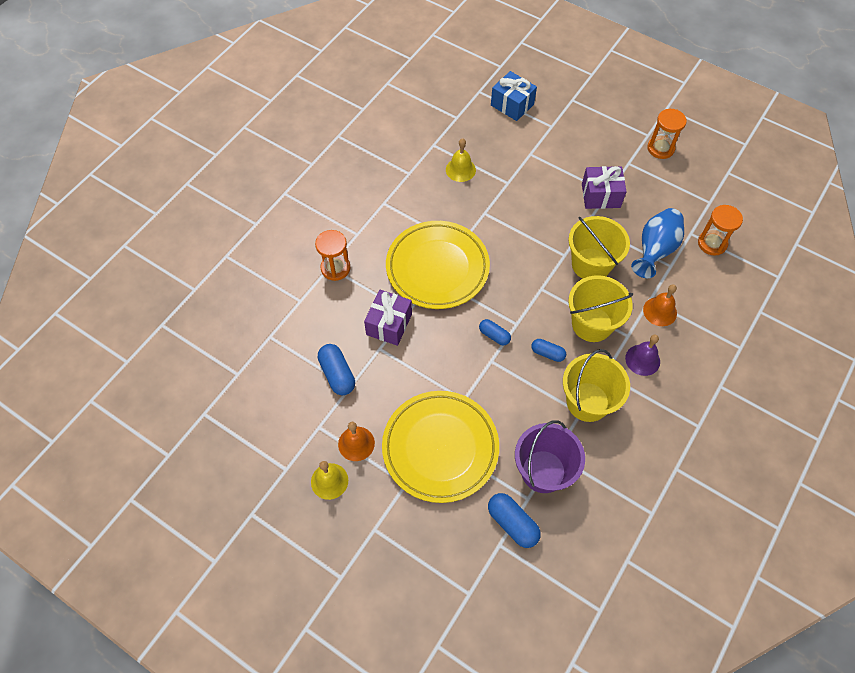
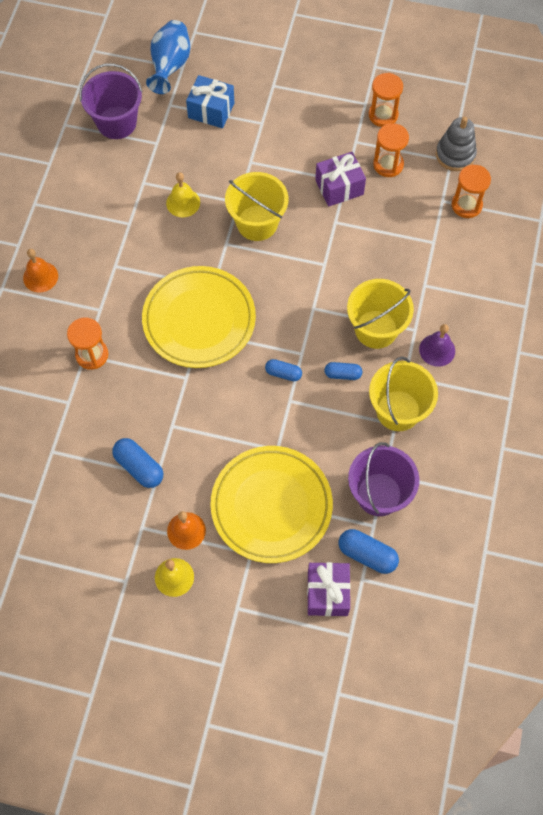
camera: 20 degrees left, 5 degrees up
purple gift [364,290,412,346] -> purple gift moved to [307,562,351,616]
yellow bucket [569,216,630,279] -> yellow bucket moved to [225,172,288,241]
blue vase [631,208,684,278] -> blue vase moved to [146,20,190,94]
orange bell [643,284,677,326] -> orange bell moved to [23,249,58,293]
none -> purple bucket [79,63,143,139]
none -> orange hourglass [373,123,409,177]
none -> grey stacking toy [436,117,477,171]

